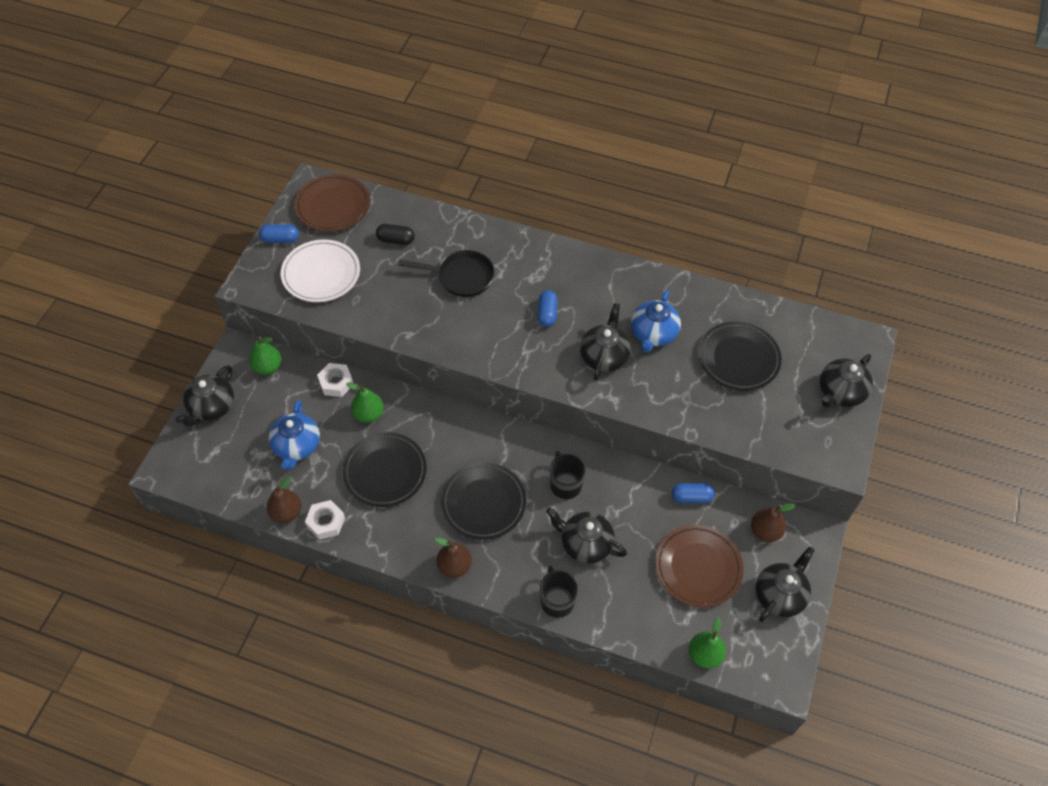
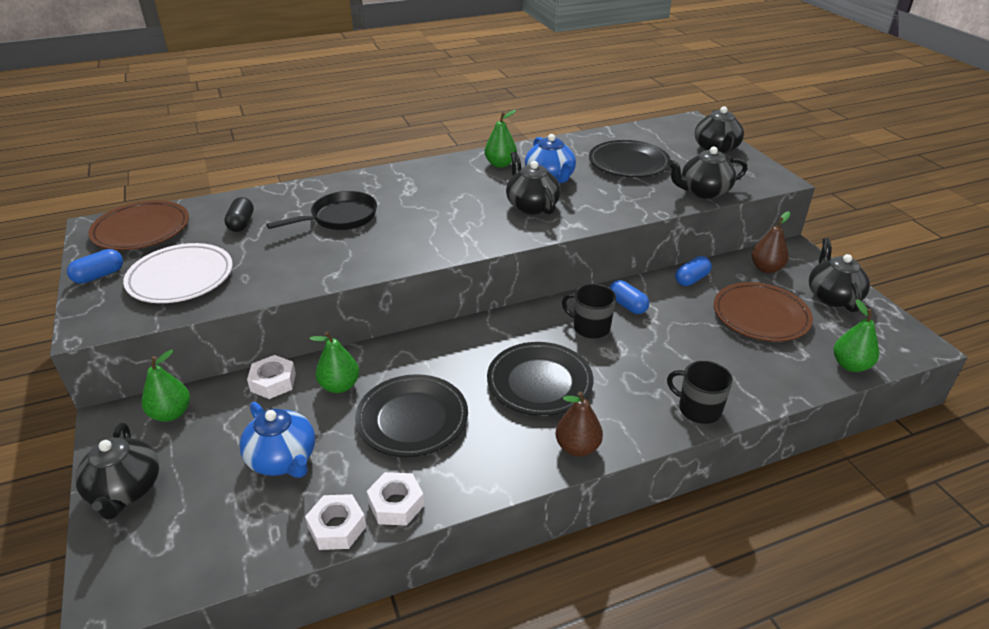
camera: 40 degrees left, 20 degrees down
brown pear [267,477,302,523] -> white nut [305,494,366,550]
black capsule [376,224,415,245] -> black capsule turned 60 degrees counterclockwise [224,197,254,232]
blue capsule [537,290,558,327] -> blue capsule moved to [609,280,649,314]
black teapot [546,508,627,564] -> black teapot moved to [668,147,747,199]
none -> green pear [485,110,517,168]

